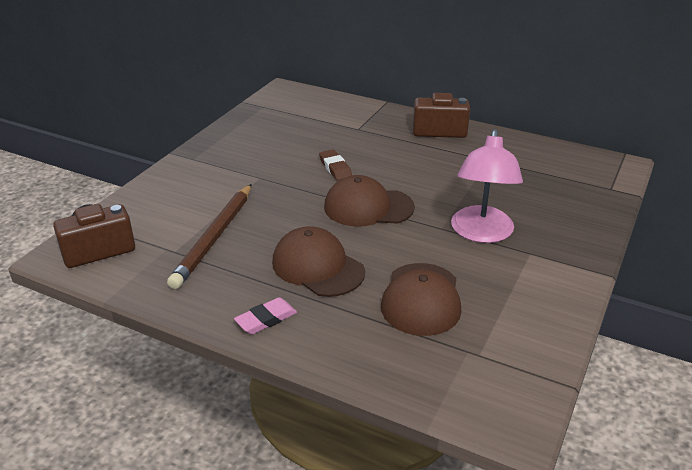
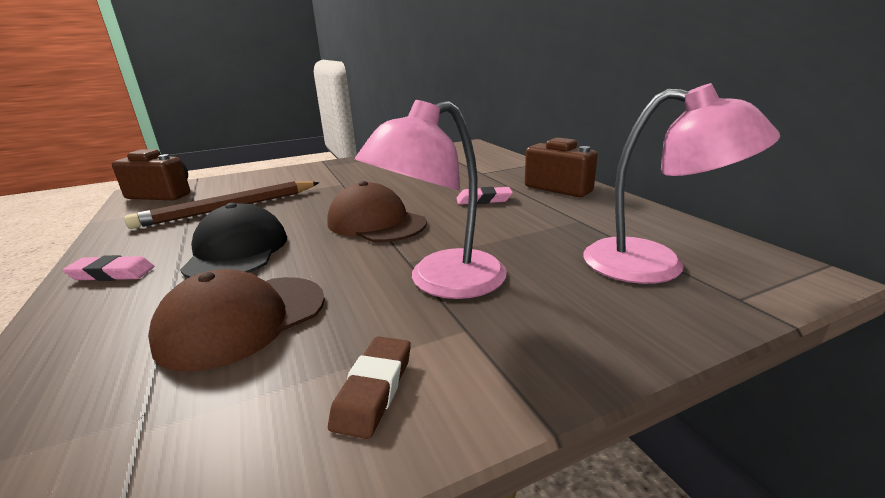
camera: 40 degrees right, 10 degrees down
brown cap [272,226,365,297] -> black cap [180,203,287,278]
brown eraser [319,150,352,181] -> brown eraser moved to [328,337,411,439]
none -> pink eraser [457,187,513,205]
none -> pink lamp [583,83,780,284]

